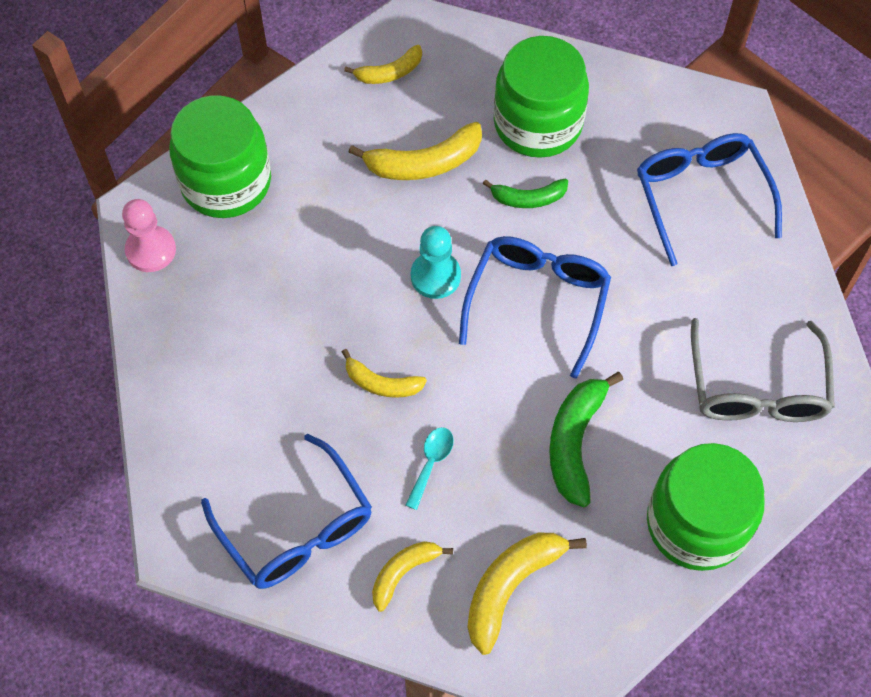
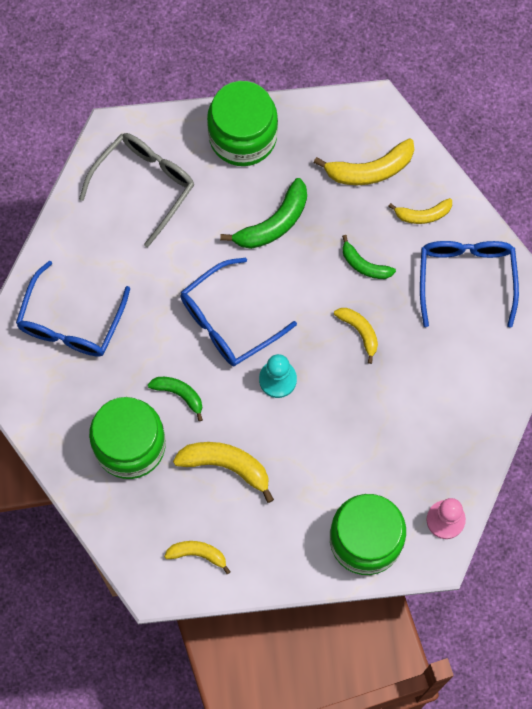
camera: 145 degrees left, 10 degrees up
turquoise spoon [405,427,453,510] -> green banana [342,235,396,279]

